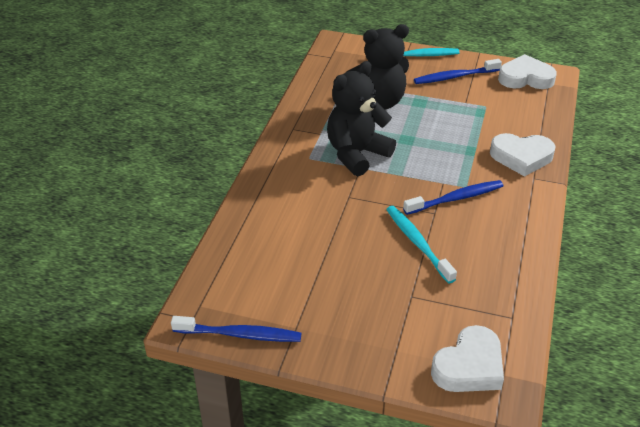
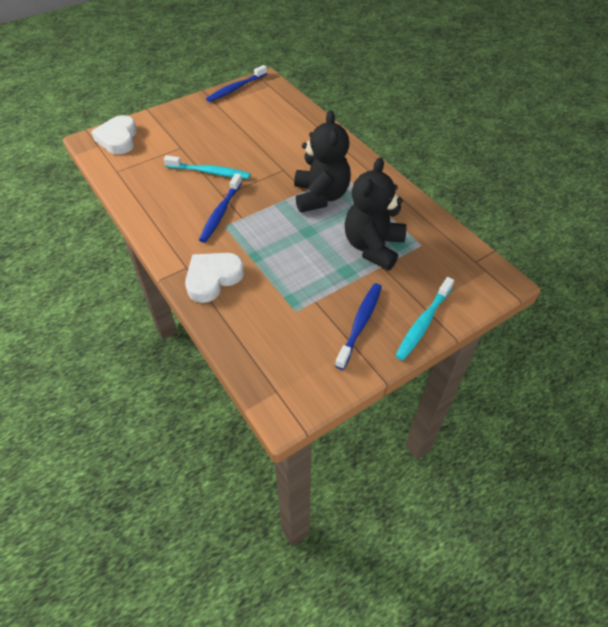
camera: 130 degrees right, 10 degrees up
white heart [498,54,557,89] -> none

